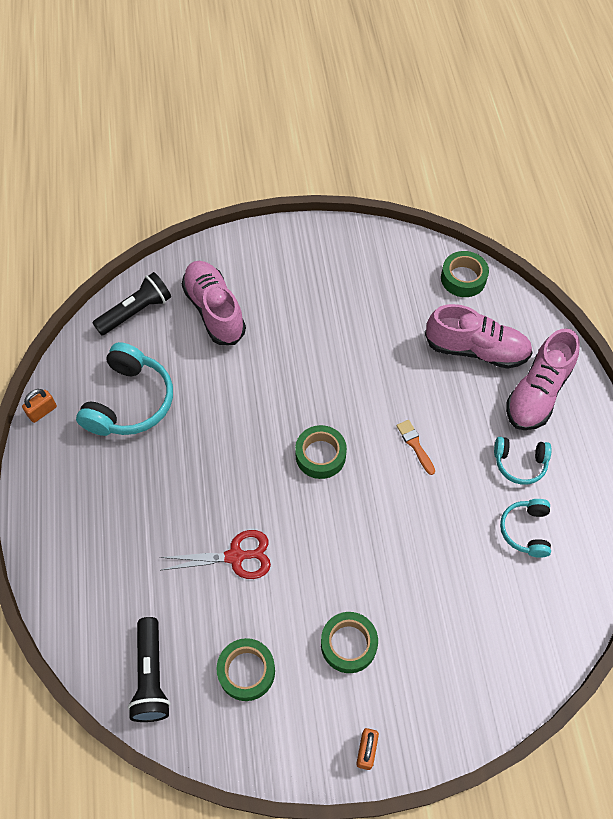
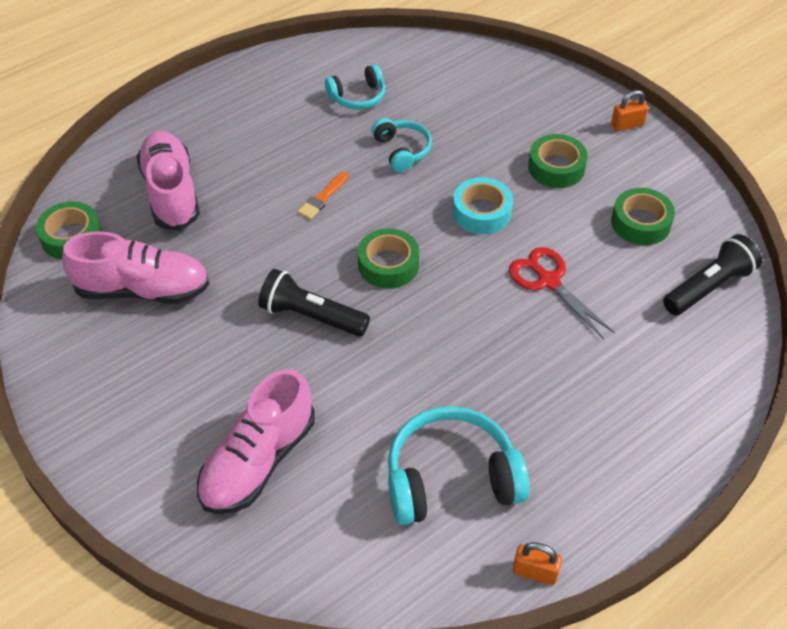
camera: 120 degrees left, 10 degrees down
black flashlight [93,272,171,336] -> black flashlight moved to [258,269,370,337]
turquoise headphones [494,437,551,485] -> turquoise headphones moved to [372,118,432,172]
pink shoe [506,328,580,430] -> pink shoe moved to [62,231,209,304]
none -> turquoise tape [453,177,513,234]

